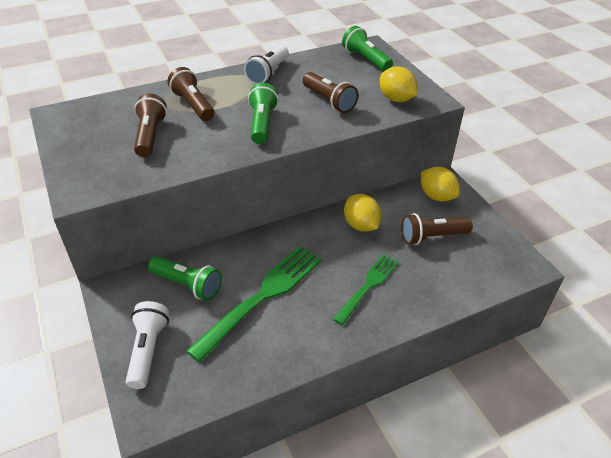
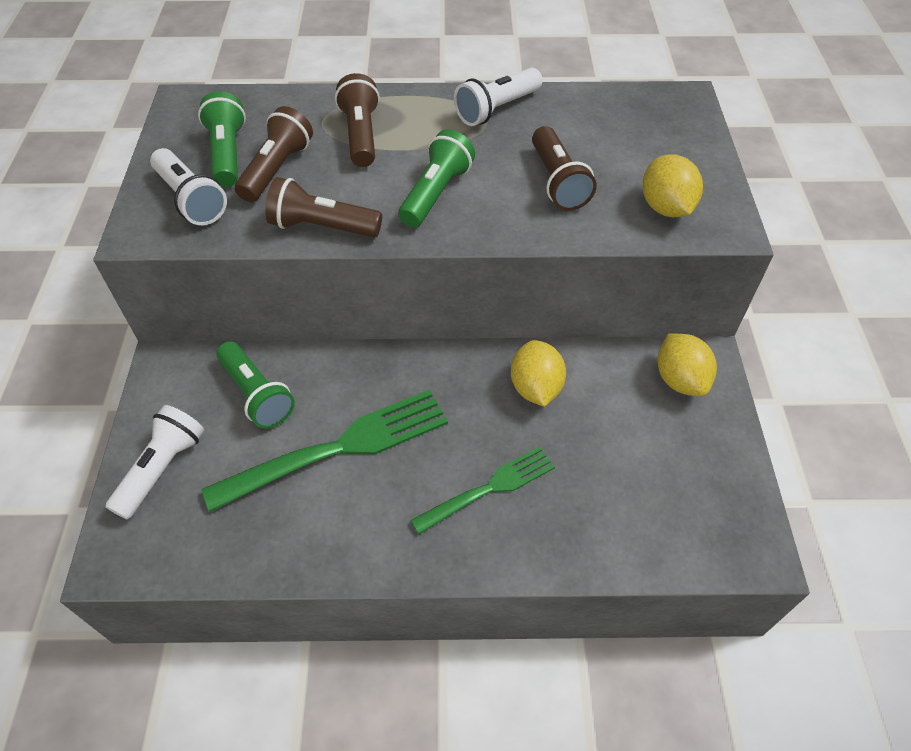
camera: 25 degrees right, 10 degrees up
green flashlight [342,26,393,71] -> green flashlight moved to [198,91,246,187]
brown flashlight [401,213,473,245] -> brown flashlight moved to [265,177,382,237]
none -> white flashlight [150,148,227,225]

